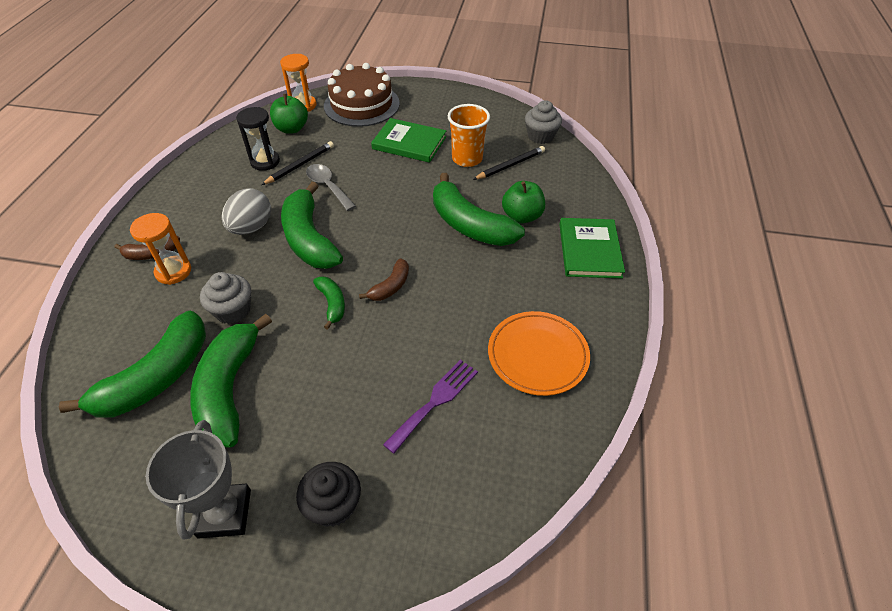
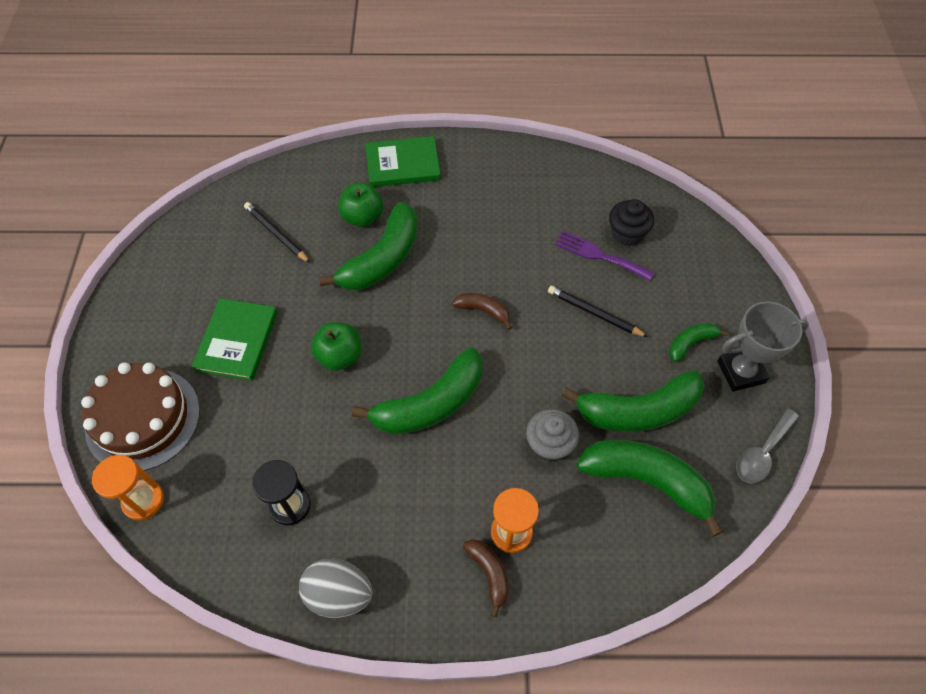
camera: 100 degrees left, 10 degrees up
grey egg [222,188,271,235] -> grey egg moved to [299,559,373,618]
black pencil [261,141,334,185] -> black pencil moved to [548,286,648,337]
green apple [270,94,308,133] -> green apple moved to [311,322,361,371]
black cupcake [296,462,361,527] -> black cupcake moved to [609,199,654,246]
grey spoon [306,164,356,211] -> grey spoon moved to [736,409,799,484]
green banana [313,276,345,330] -> green banana moved to [669,323,729,362]
orange cup [448,104,490,167] -> none
orange plate [488,311,590,396] -> none
grey cupcake [525,100,562,144] -> none

